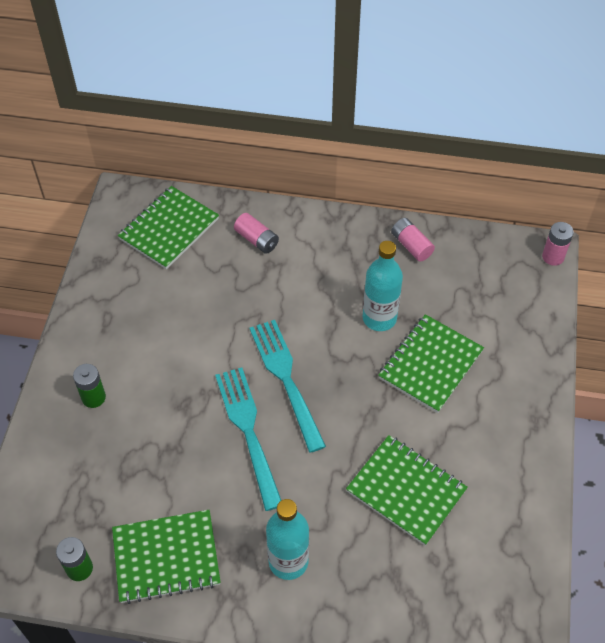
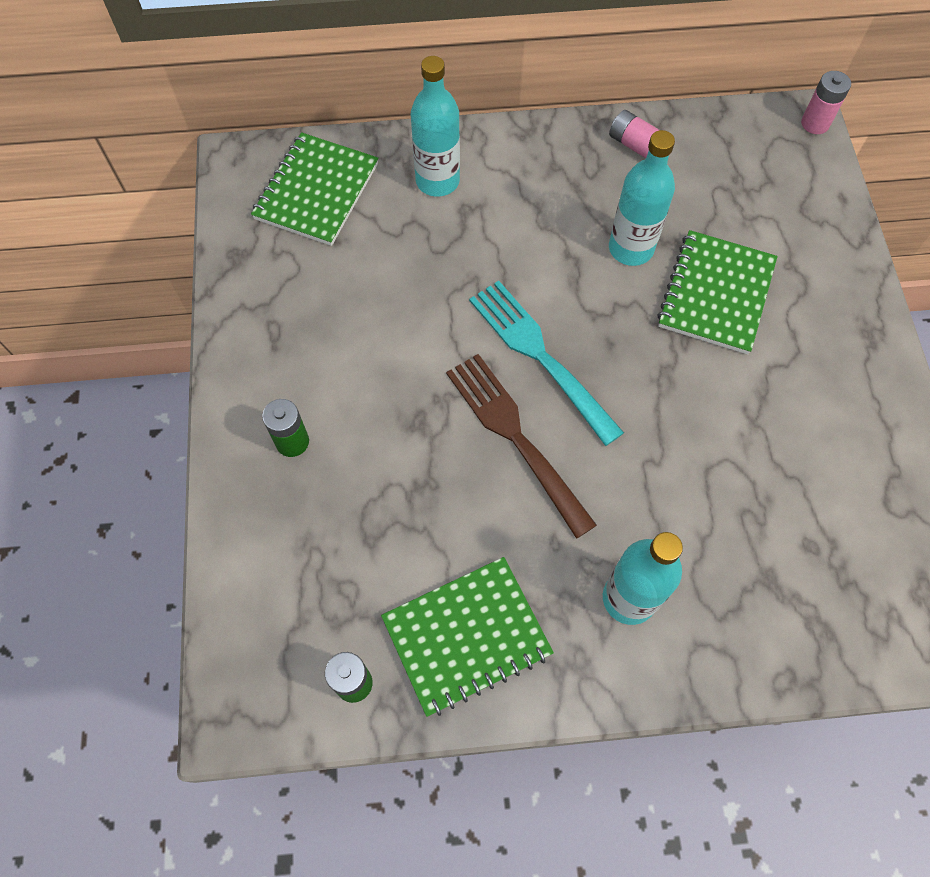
camera: 15 degrees left, 10 degrees up
turquoise fork [215,368,281,511] -> brown fork [446,354,597,539]
pink battery [234,213,279,254] -> turquoise bottle [411,56,460,197]
green notebook [346,435,468,546] -> none

